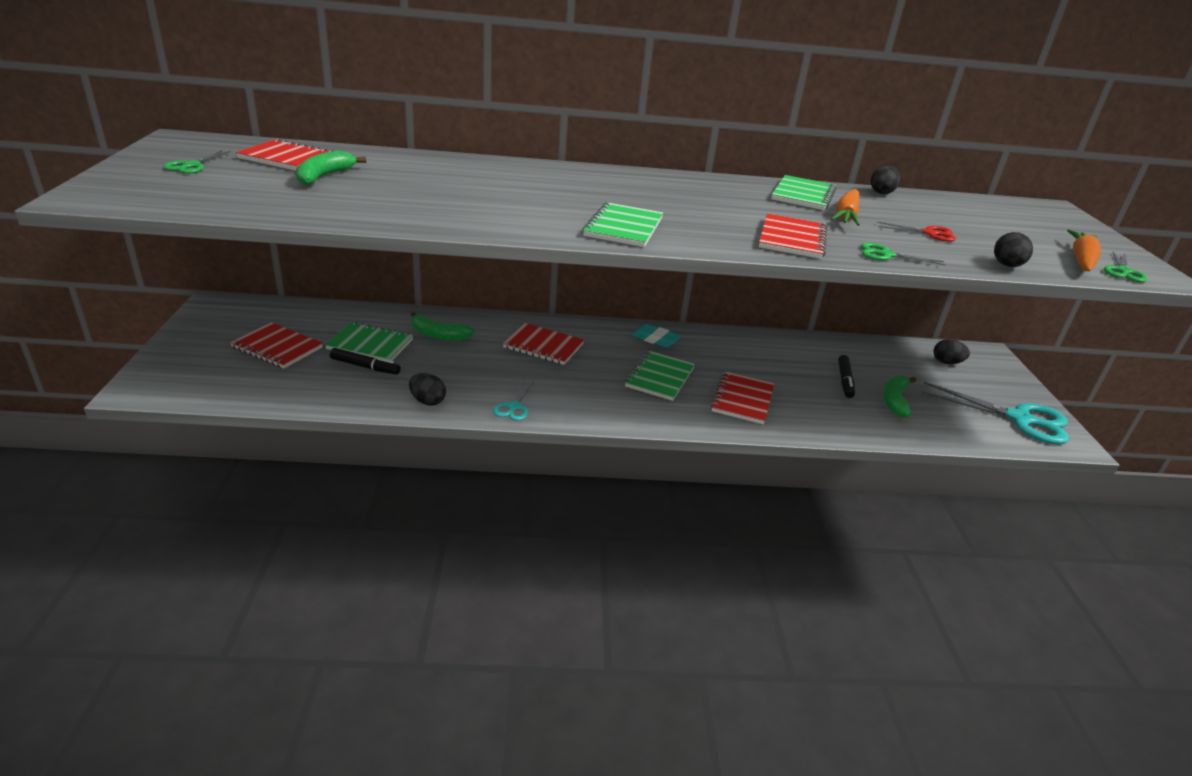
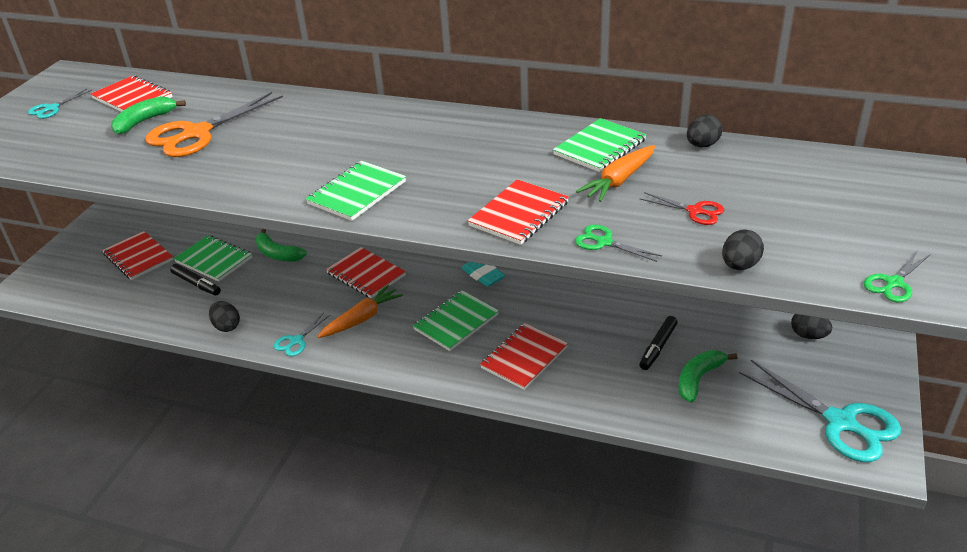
camera: 25 degrees right, 5 degrees up
green scissors [163,150,231,174] -> turquoise scissors [28,89,92,119]
orange carrot [1067,229,1101,271] -> orange carrot moved to [317,285,403,338]
none -> orange scissors [145,92,283,157]

